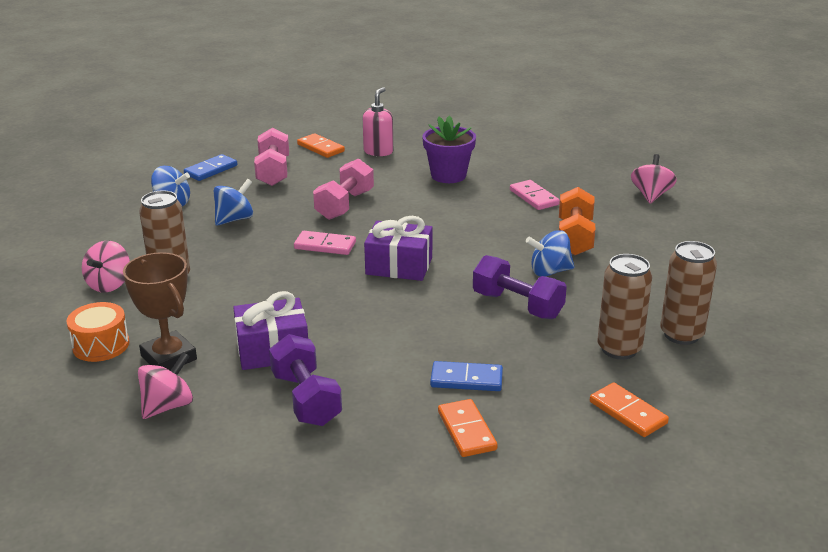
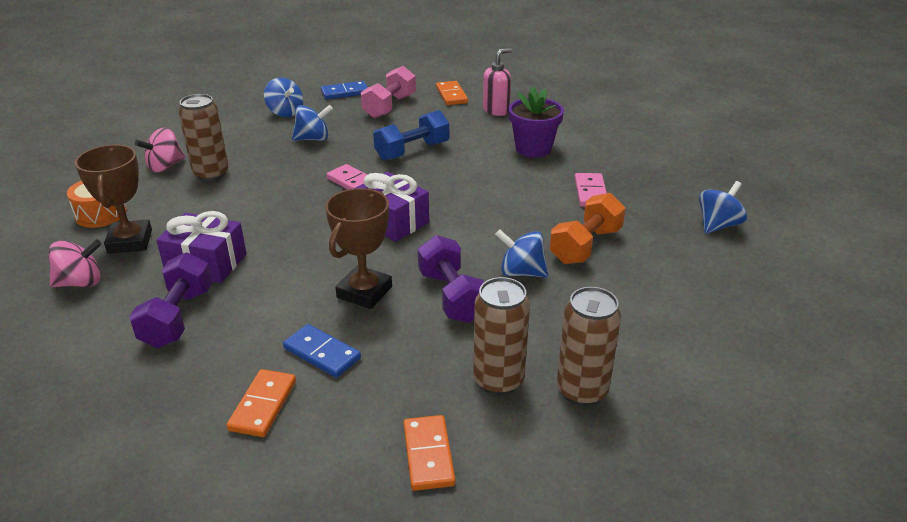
camera: 30 degrees right, 5 degrees up
pink dumbbell [313,158,374,220] -> blue dumbbell [373,110,449,161]
pink spinning top [631,154,677,203] -> blue spinning top [699,181,747,234]
none -> brown trophy [325,188,392,309]

